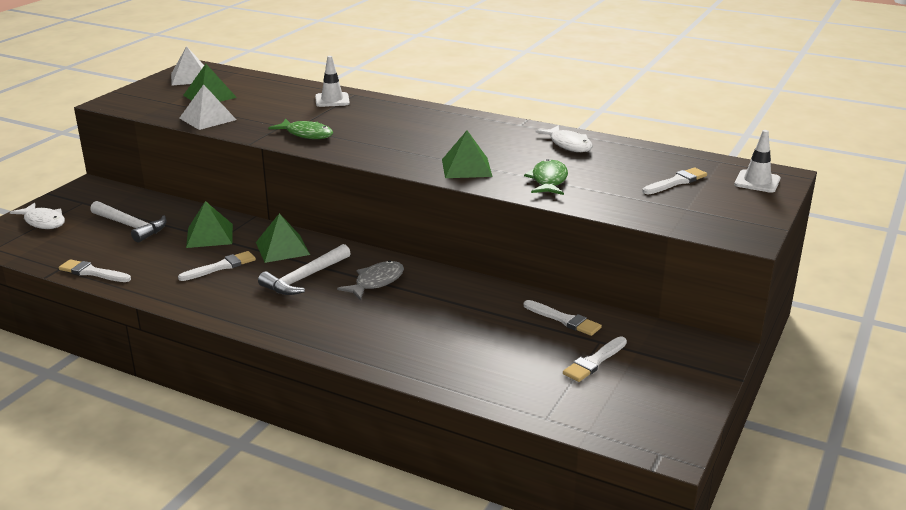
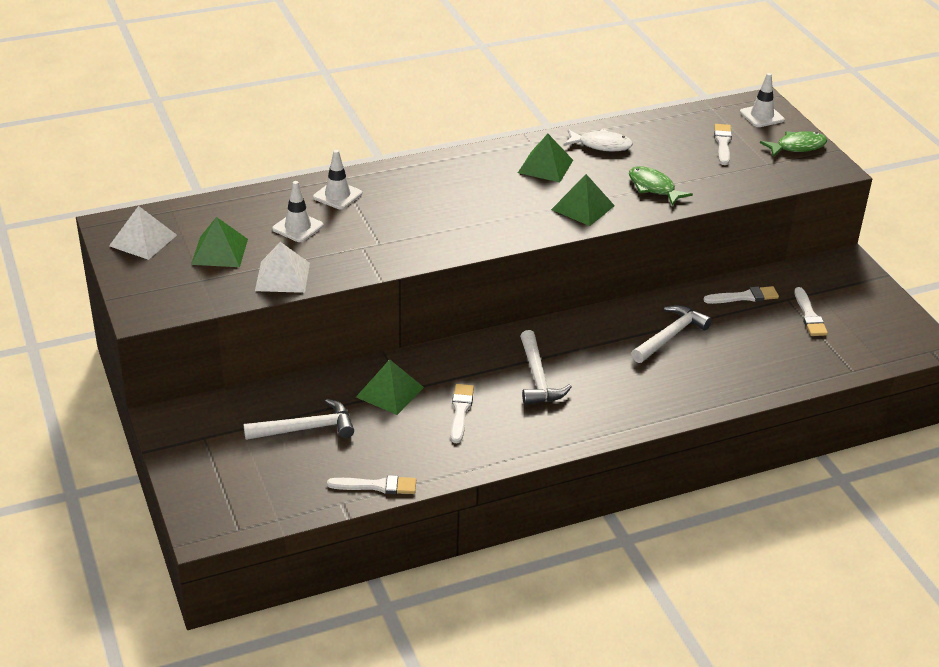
camera: 50 degrees left, 10 degrees up
white fish [10,202,65,229] -> none
white brush [59,259,131,282] -> white brush turned 150 degrees counterclockwise [327,475,416,494]
green pyramid [256,213,310,263] -> green pyramid moved to [518,134,573,182]
green fish [268,119,333,139] -> green fish moved to [760,131,827,157]
grey fish [337,260,404,300] -> none
none -> white traffic cone [272,181,324,242]
none -> white hammer [631,305,712,363]

